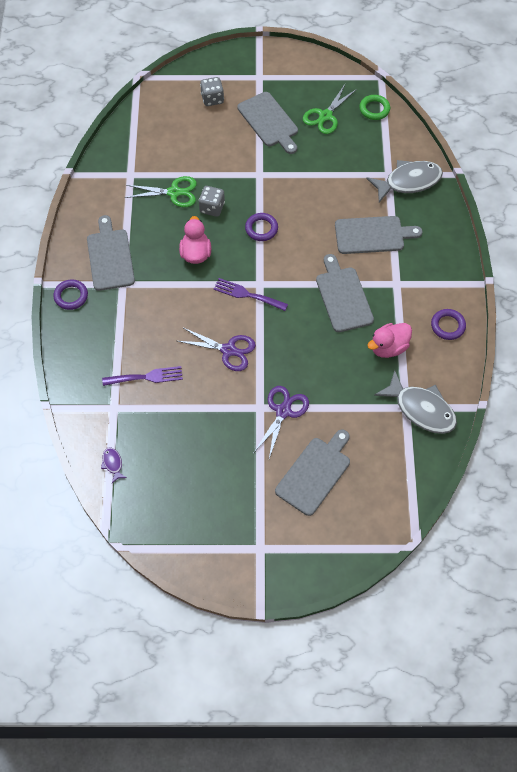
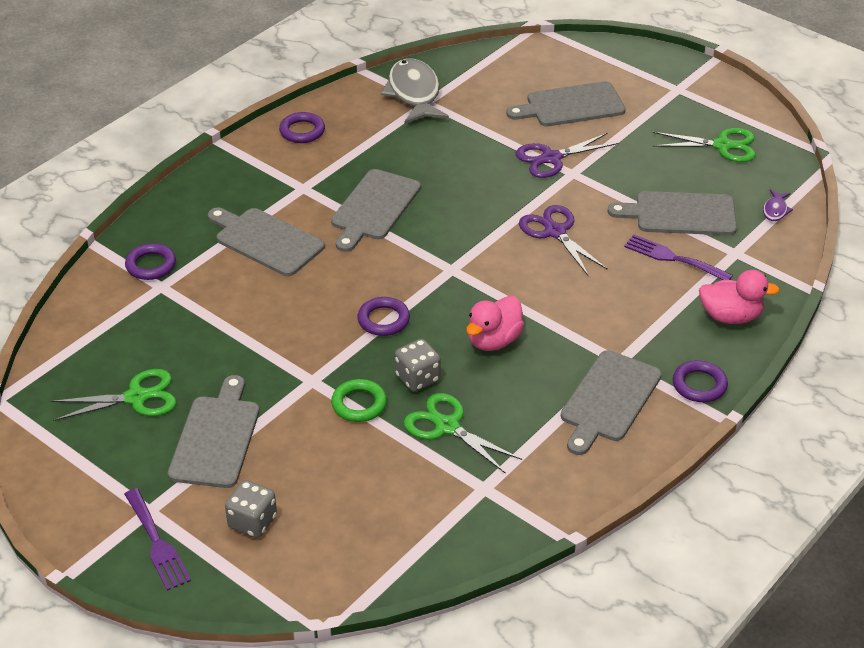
camera: 140 degrees left, 20 degrees down
purple fork [214,278,288,311] -> purple fork moved to [124,488,191,591]
green ring [359,95,390,120] -> green ring moved to [331,379,387,422]
grey fish [367,160,443,203] -> purple ring [125,243,176,280]
pink duck [367,323,412,358] -> pink duck moved to [699,270,780,324]
none -> grey cutting board [608,191,737,235]
none -> green scissors [653,128,756,162]

